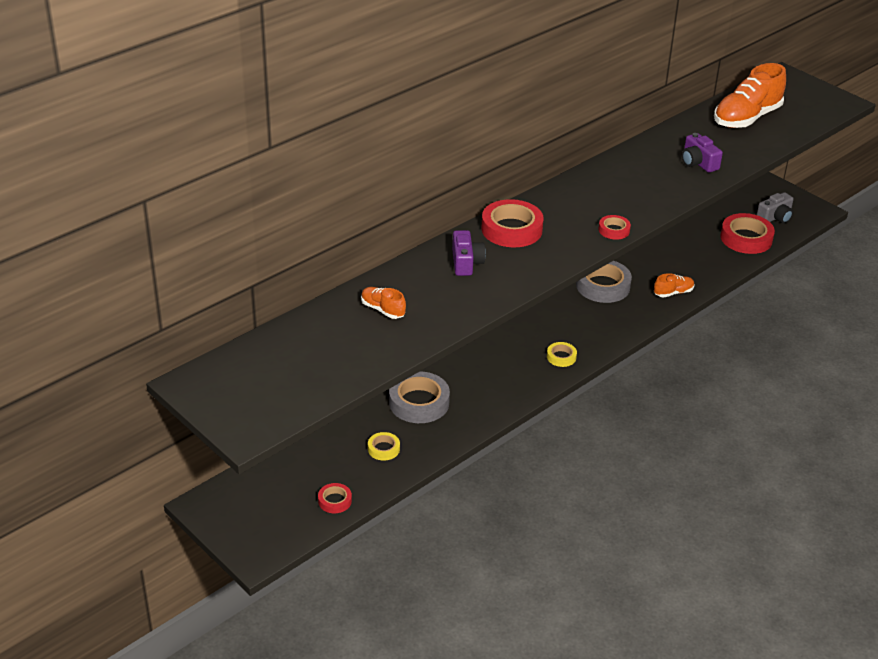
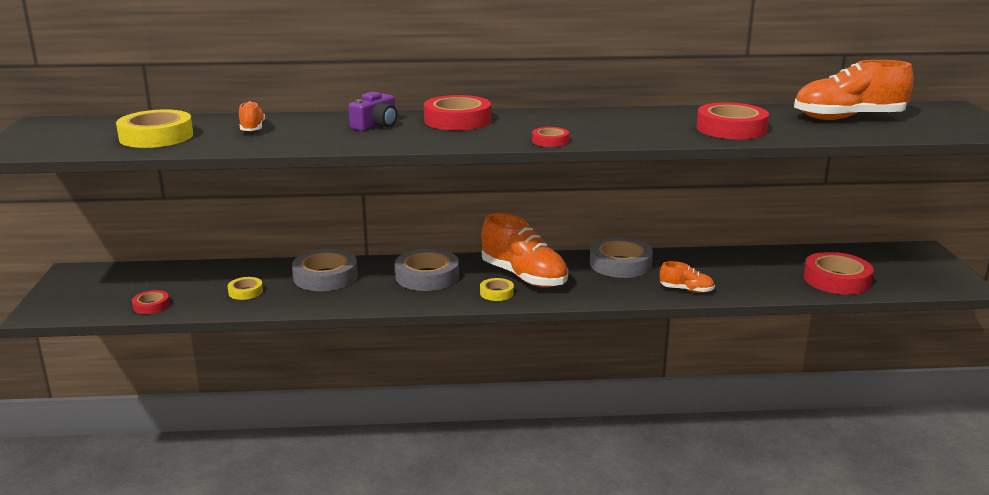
camera: 40 degrees right, 15 degrees down
purple camera [682,133,723,173] -> red tape [696,102,769,139]
grey camera [757,192,794,224] -> none
none -> yellow tape [116,109,193,148]
none -> grey tape [395,249,459,291]
none -> orange shoe [481,213,568,288]

